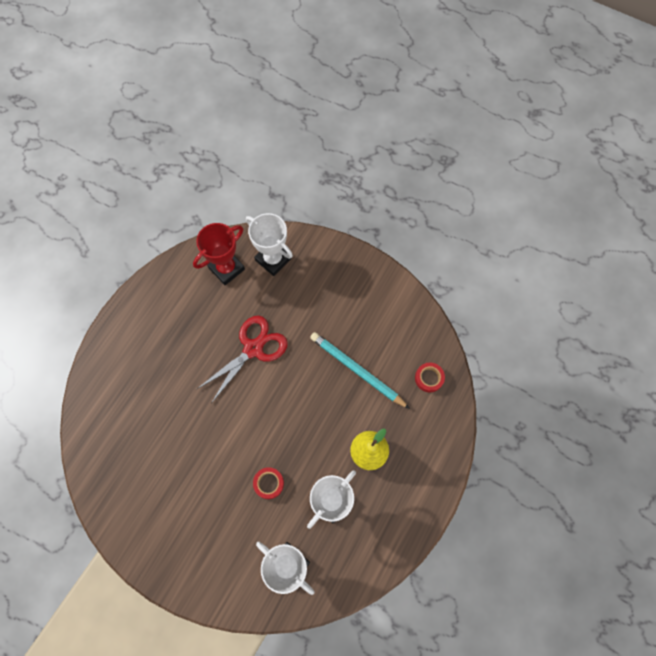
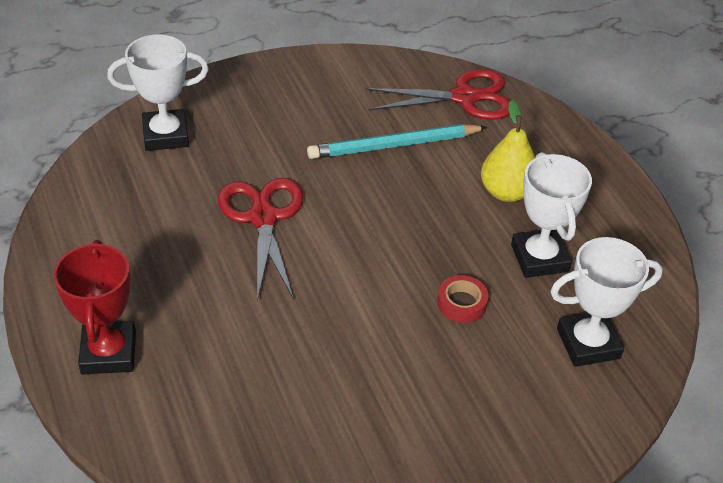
camera: 55 degrees left, 25 degrees down
red trophy [193,223,245,285] -> red trophy moved to [53,240,136,375]
red tape [415,362,445,392] -> red scissors [365,69,510,120]

